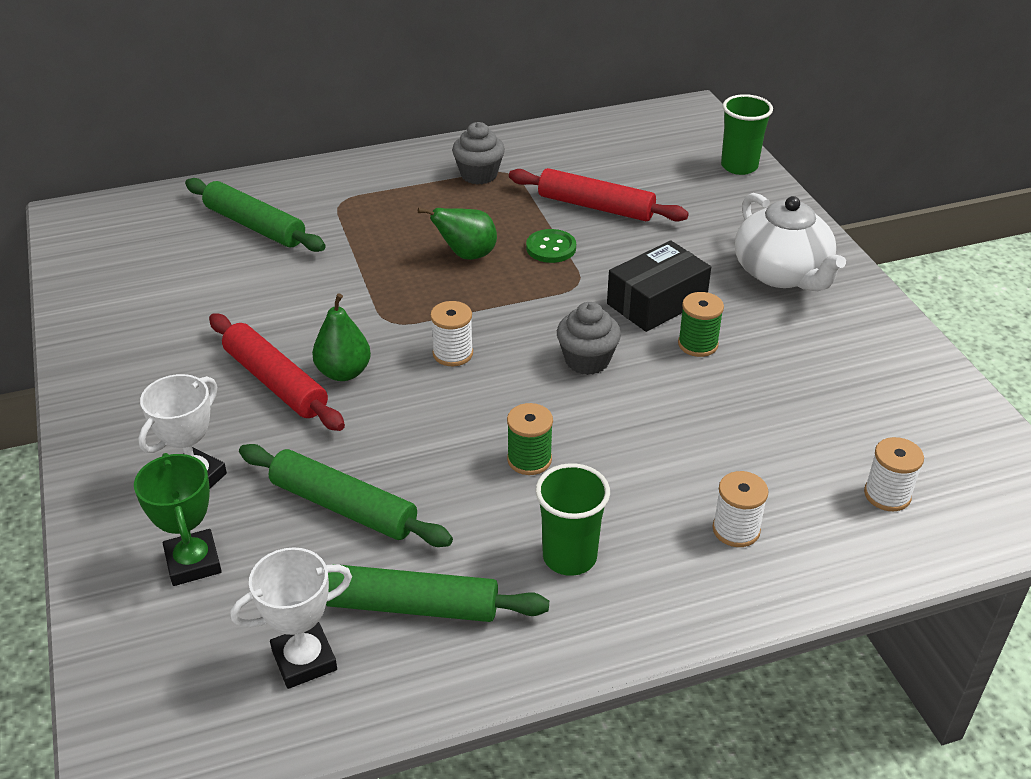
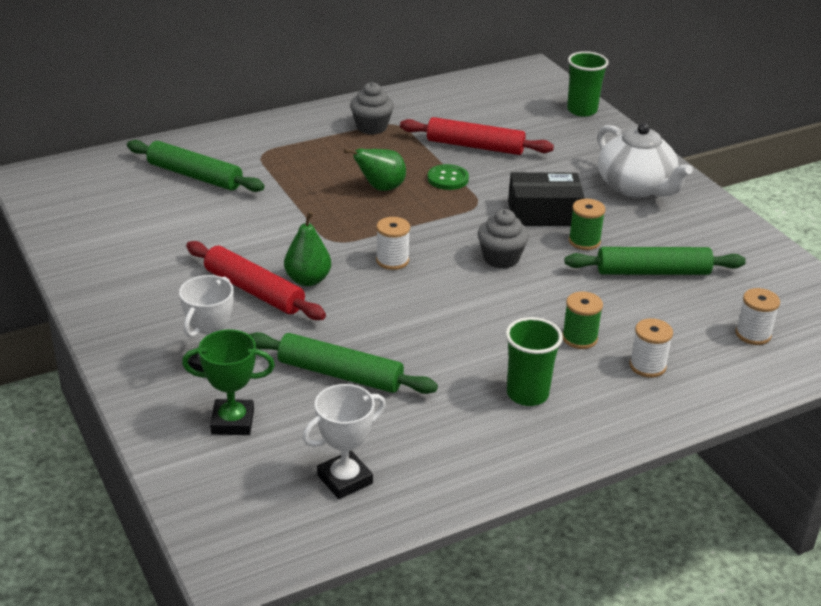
camera: 10 degrees left, 5 degrees down
green trophy [134,453,222,586] -> green trophy turned 60 degrees counterclockwise [182,329,275,435]
green rolling pin [326,564,549,622] -> green rolling pin moved to [565,247,746,275]
green spool [507,403,553,475] -> green spool moved to [562,291,603,349]
black box [607,240,711,332] -> black box turned 45 degrees clockwise [508,172,585,226]

